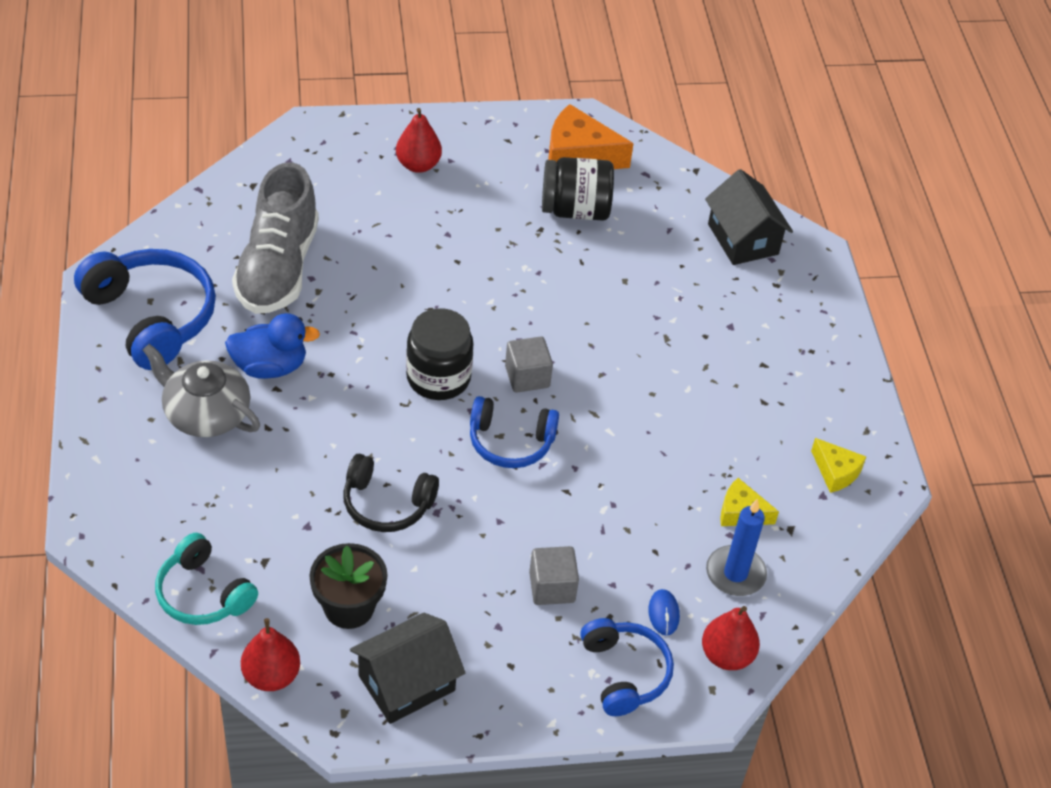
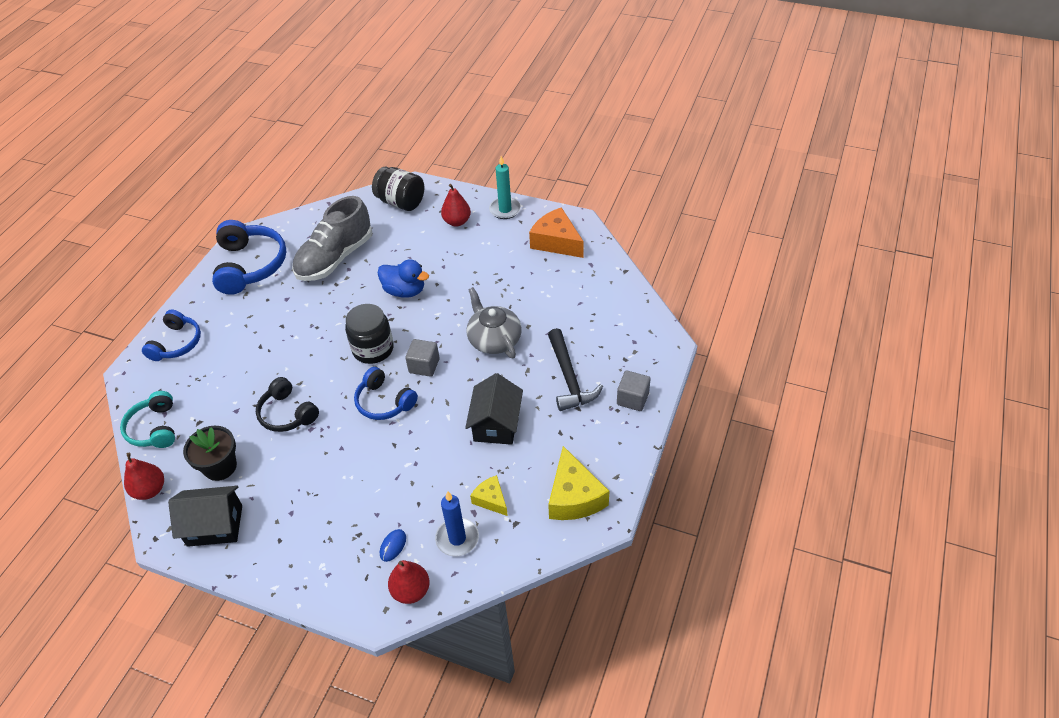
camera: 35 degrees right, 0 degrees up
grey teapot [143,344,260,437] -> grey teapot moved to [466,287,522,359]
blue duck [225,313,320,379] -> blue duck moved to [378,259,429,298]
grey cube [529,546,579,605] -> grey cube moved to [617,370,651,411]
black jar [542,157,614,221] -> black jar moved to [372,166,424,211]
blue headphones [580,618,674,716] -> blue headphones moved to [142,310,201,361]
black house [705,169,793,265] -> black house moved to [465,373,523,445]
yellow cheese [811,438,866,493] -> yellow cheese [548,446,609,520], size x1.77
none -> turquoise candle [489,156,521,219]
none -> black hammer [548,328,603,411]

